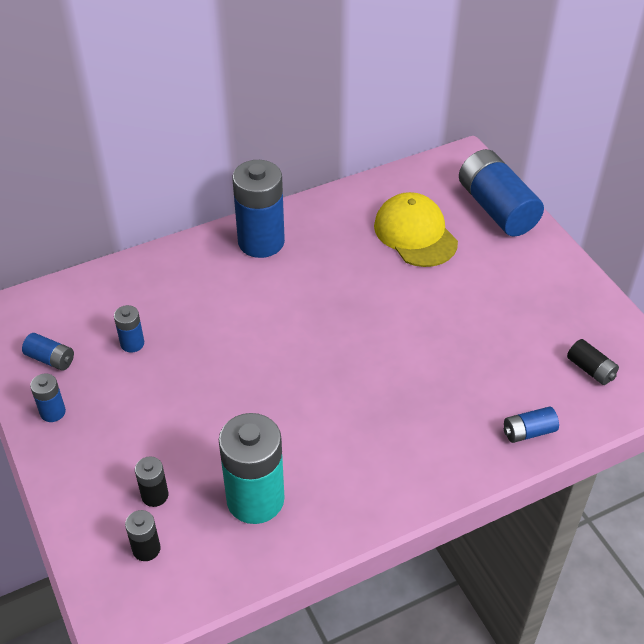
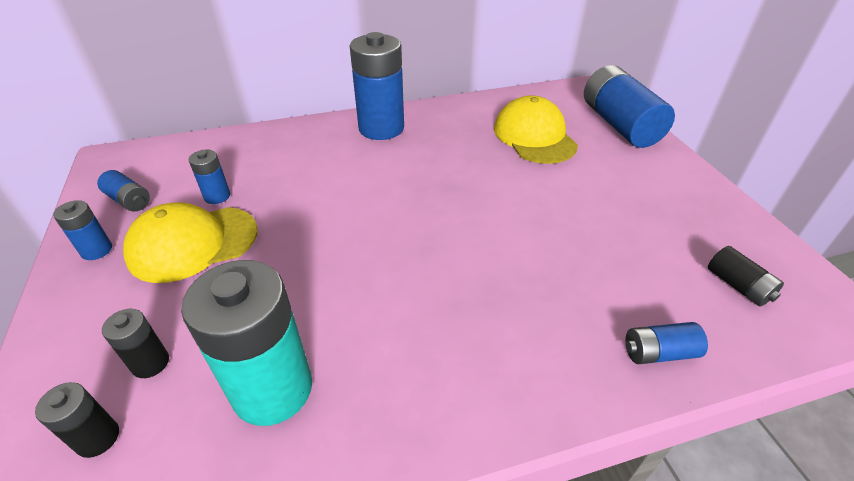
camera: 10 degrees right, 5 degrees down
none -> yellow cap [123,202,258,283]

